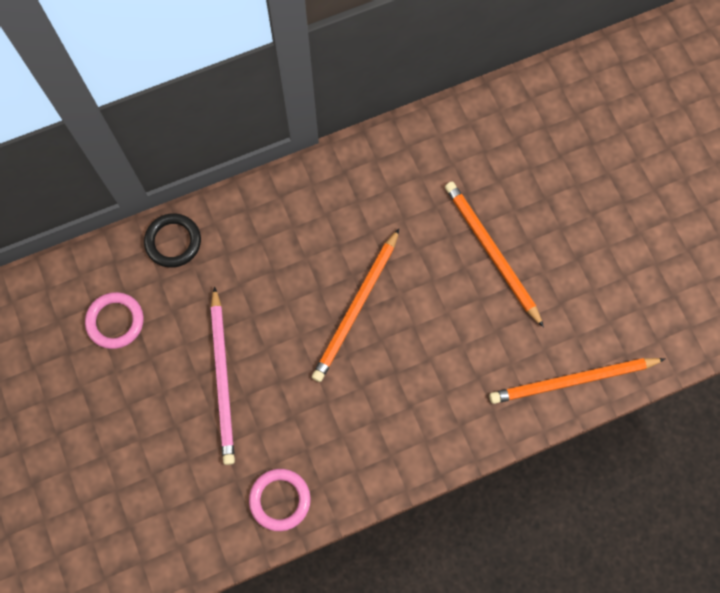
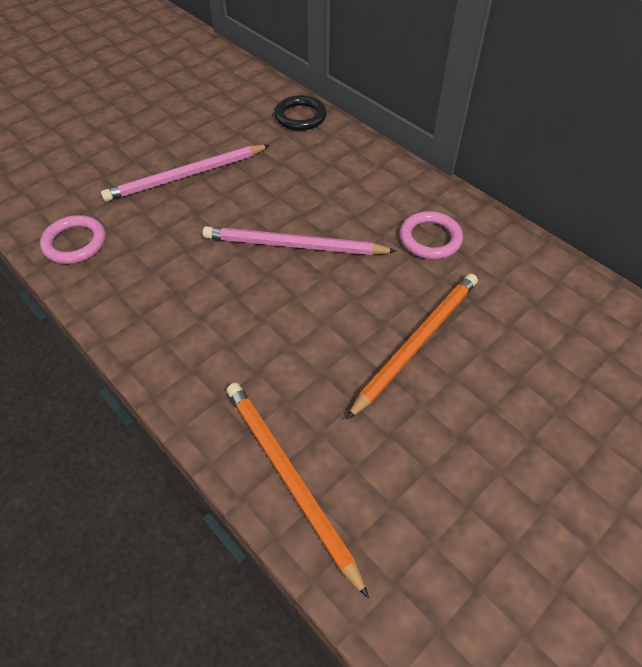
camera: 70 degrees right, 20 degrees down
pink ring [85,292,144,349] -> pink ring moved to [400,211,463,259]
orange pencil [312,229,399,382] -> pink pencil [203,226,397,255]

